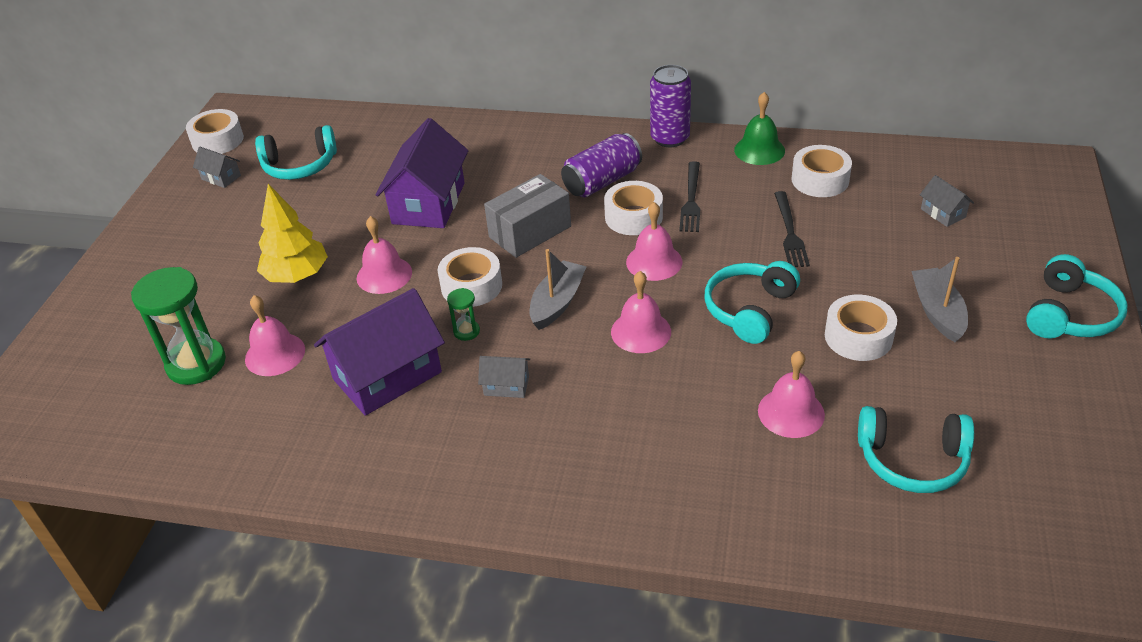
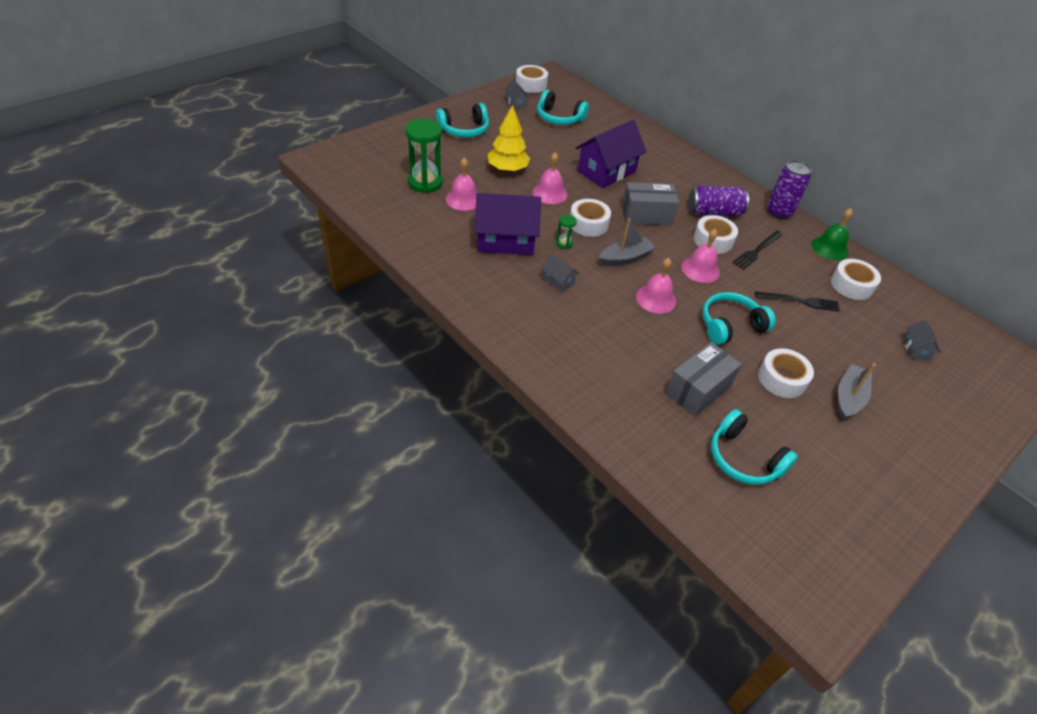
camera: 30 degrees right, 5 degrees up
pink bell [758,351,825,438] -> grey box [666,342,742,416]
black fork [774,191,810,267] -> black fork turned 120 degrees counterclockwise [755,291,840,312]
turquoise headphones [1026,254,1128,338] -> turquoise headphones moved to [436,103,489,137]

